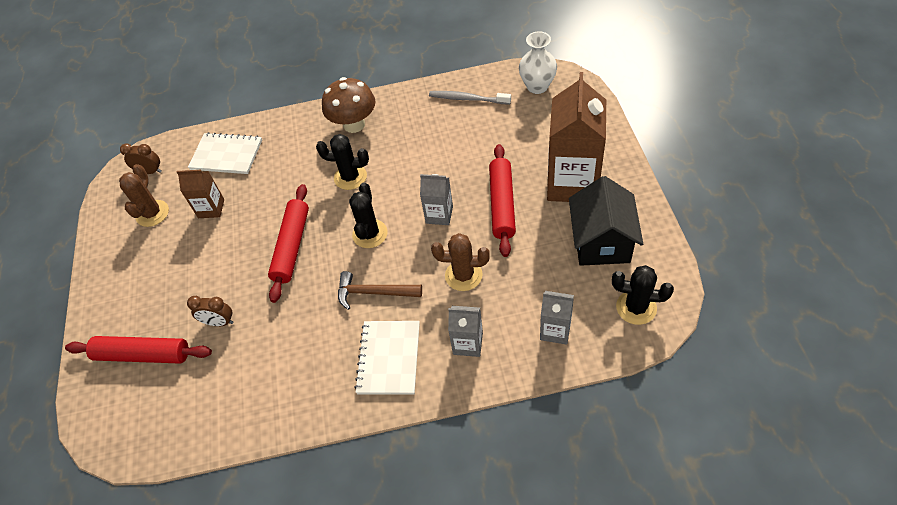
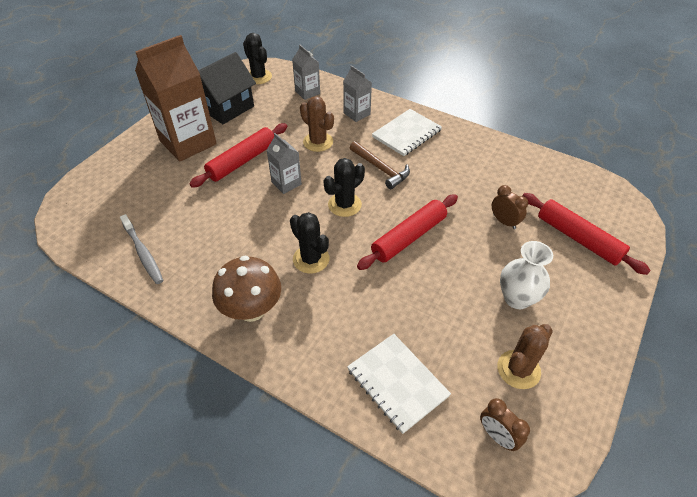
camera: 145 degrees left, 5 degrees down
brown carton [177,169,224,218] -> none
white vase [519,31,557,94] -> white vase moved to [500,241,553,309]

